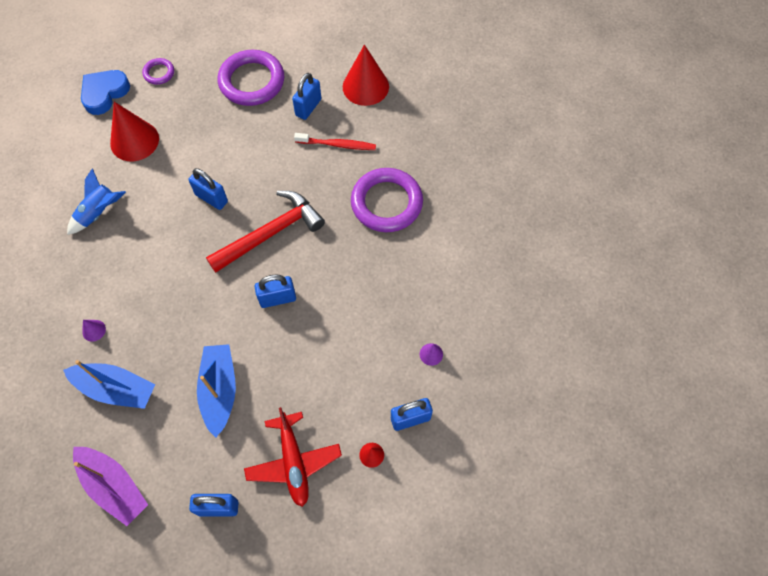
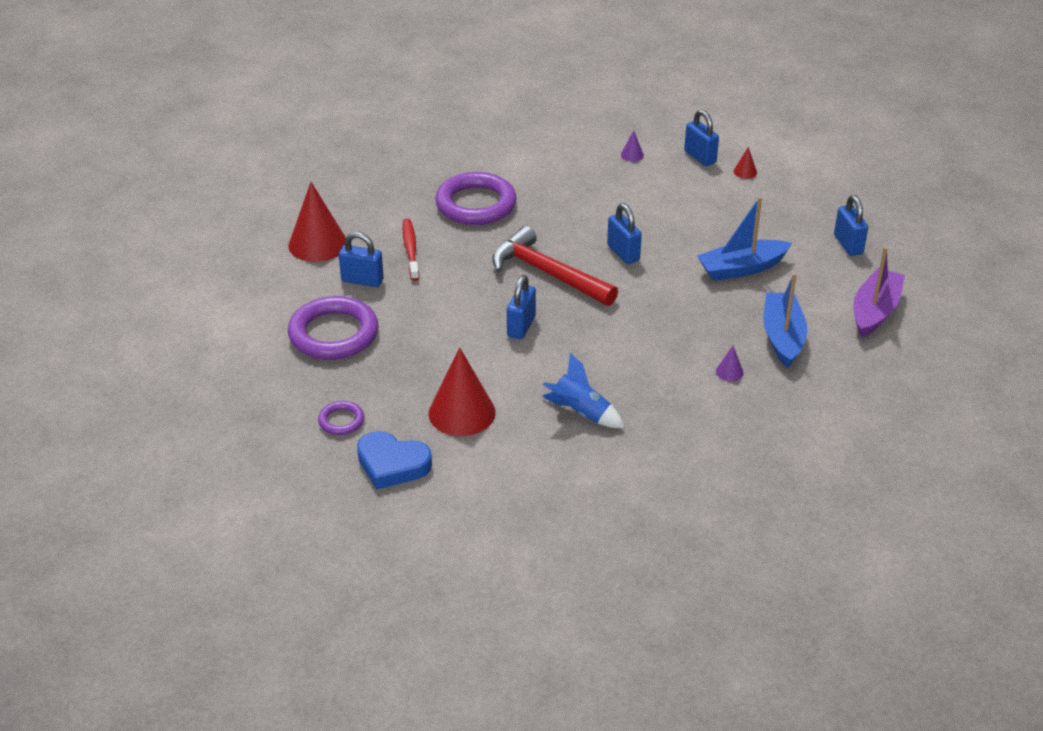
camera: 105 degrees left, 25 degrees down
red plane [244,407,342,507] -> none

